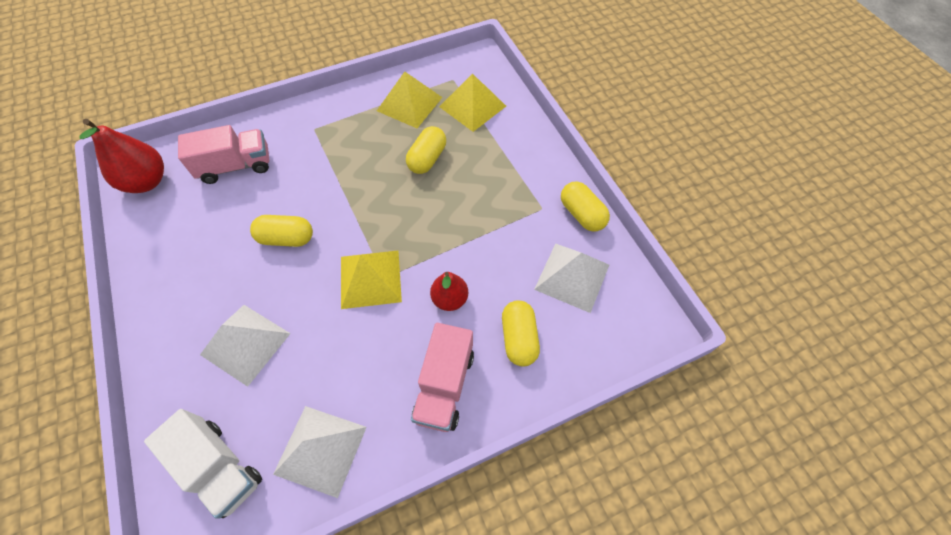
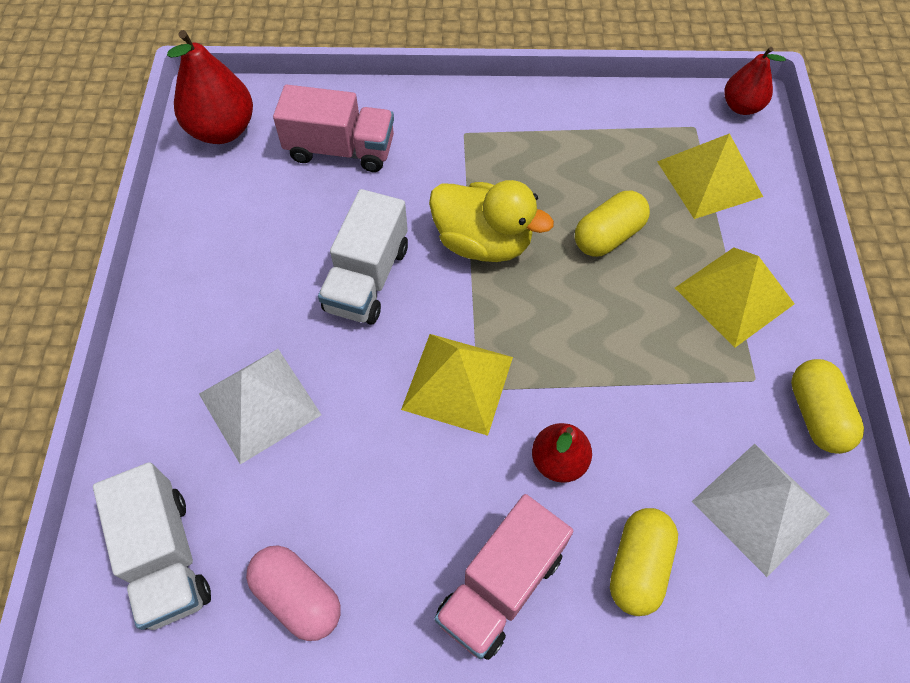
camera: 25 degrees right, 0 degrees up
yellow capsule [250,215,313,247] -> white truck [318,189,408,325]
white pyramid [273,406,367,498] -> pink capsule [246,545,341,641]
yellow pyramid [377,71,443,128] -> yellow pyramid moved to [675,248,795,348]
none -> yellow duck [429,180,554,262]
none -> red pear [724,47,786,115]

